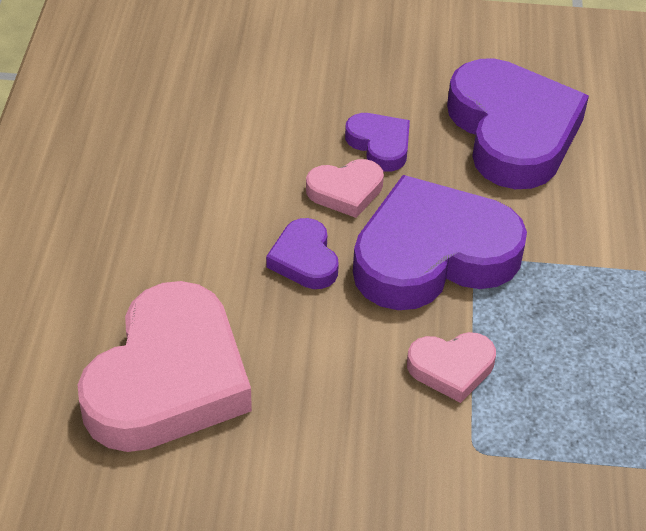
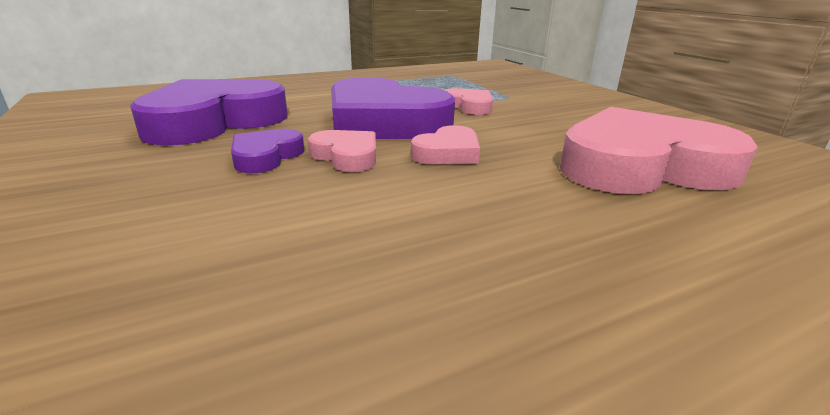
camera: 120 degrees left, 20 degrees down
purple heart [266,218,339,289] -> pink heart [411,125,480,165]

